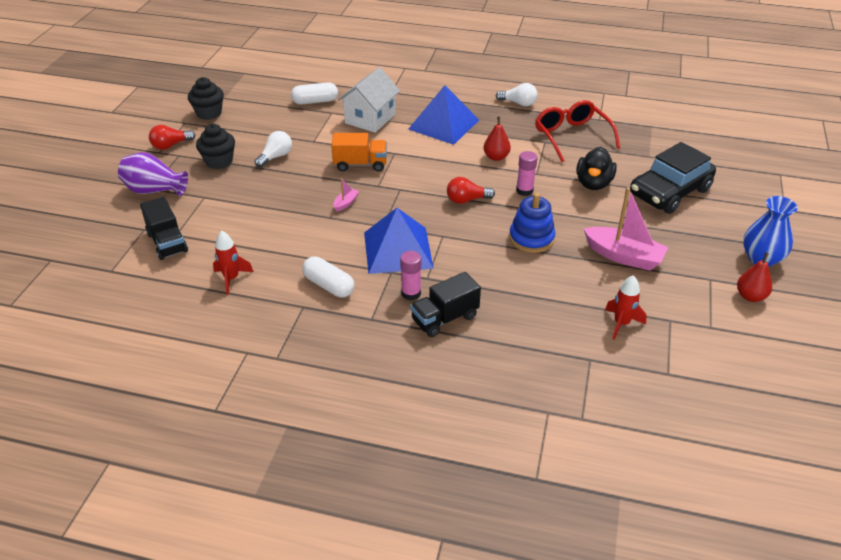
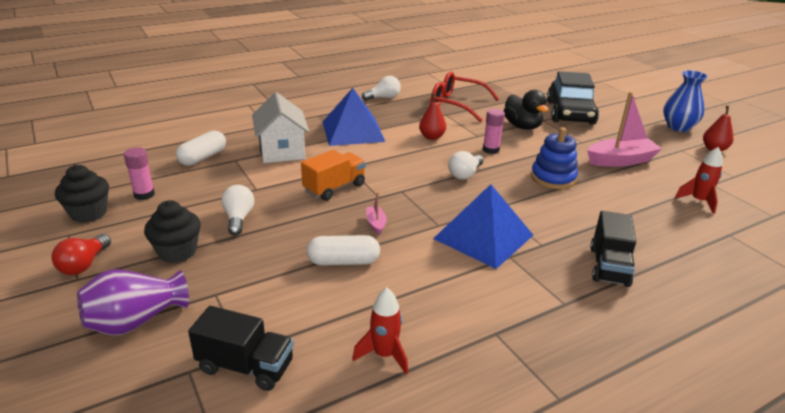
camera: 45 degrees left, 10 degrees down
white capsule [302,256,354,297] -> white capsule moved to [307,235,380,266]
pink glue stick [400,251,421,300] -> pink glue stick moved to [124,147,155,200]
red light bulb [447,177,495,204] -> white light bulb [448,151,484,179]

